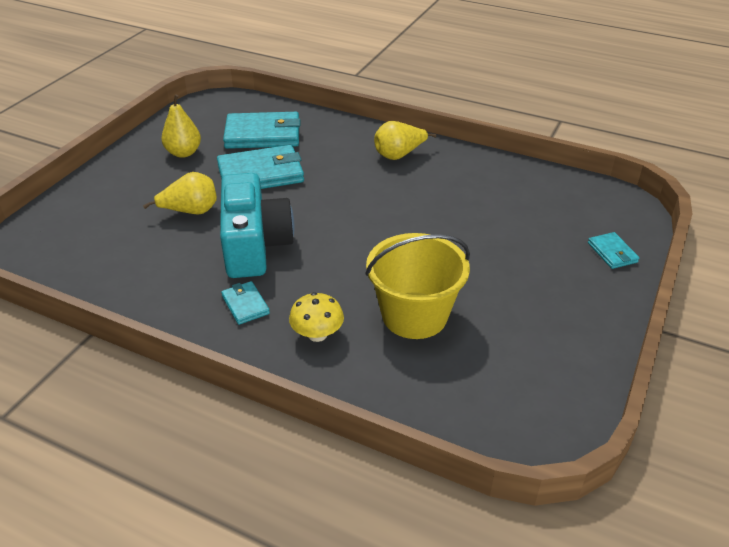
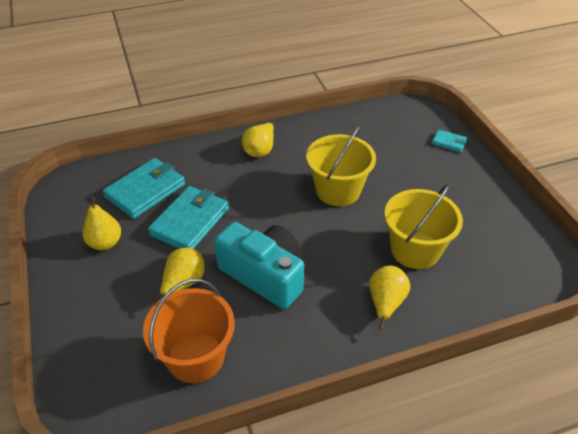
camera: 45 degrees left, 5 degrees up
turquoise wallet [221,281,270,325] -> none
yellow mushroom [289,292,344,342] -> yellow pear [369,266,410,329]
none -> orange bucket [143,279,235,383]
none -> yellow bucket [306,125,376,206]

